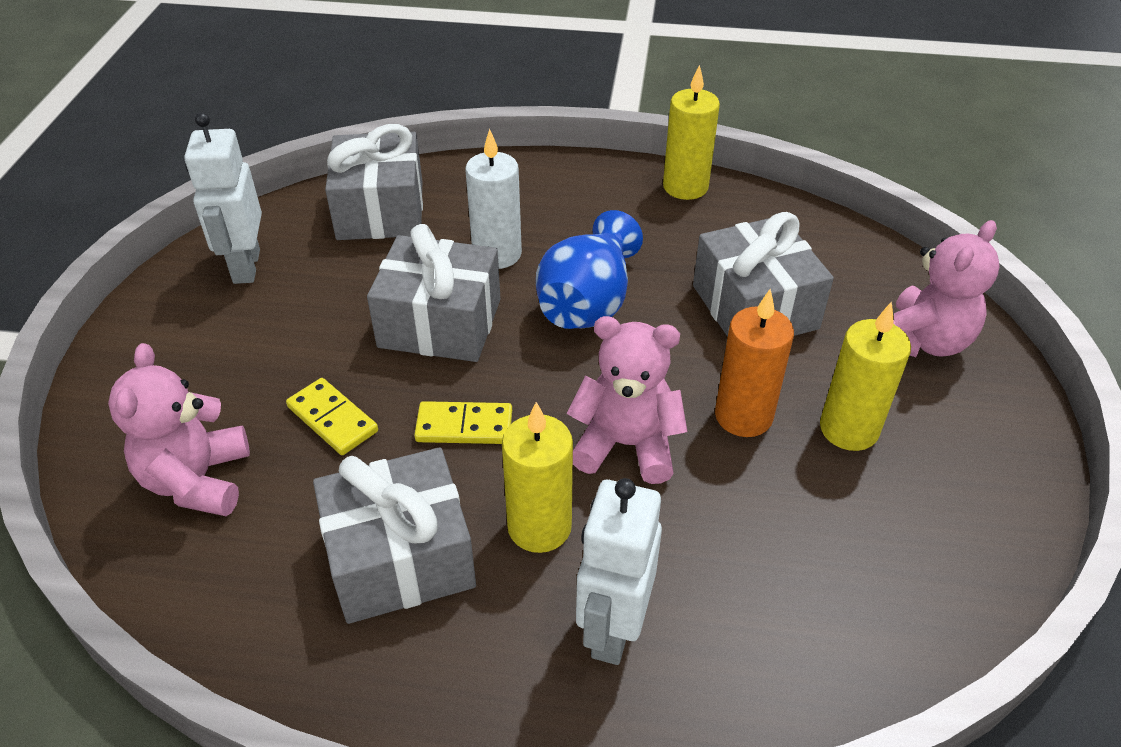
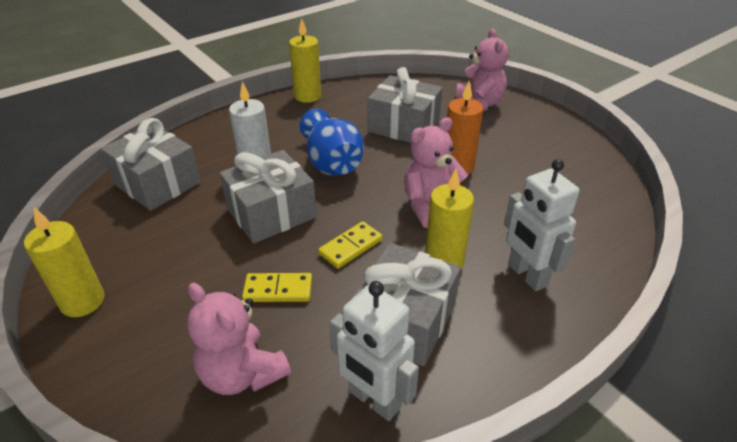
camera: 45 degrees left, 5 degrees down
white robot [184,112,262,284] -> white robot moved to [329,281,419,421]
yellow candle [820,301,911,451] -> yellow candle moved to [24,207,105,317]

